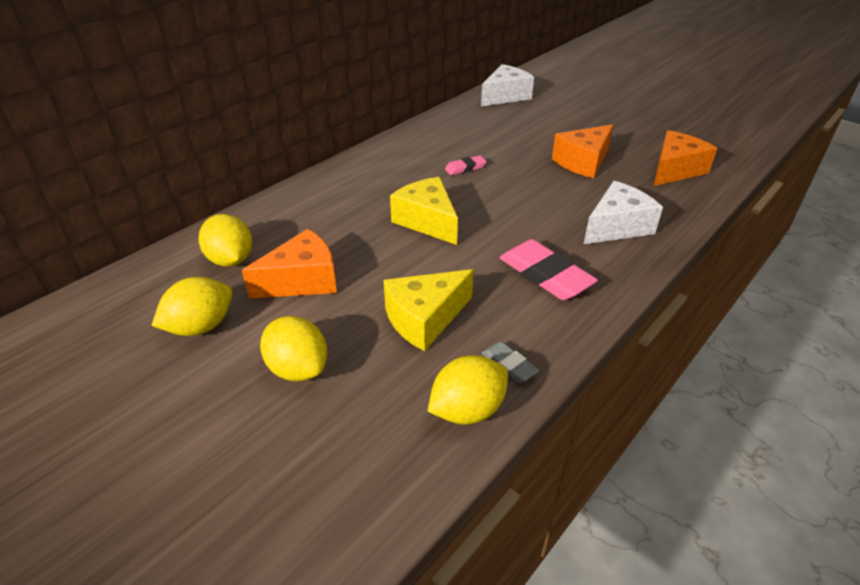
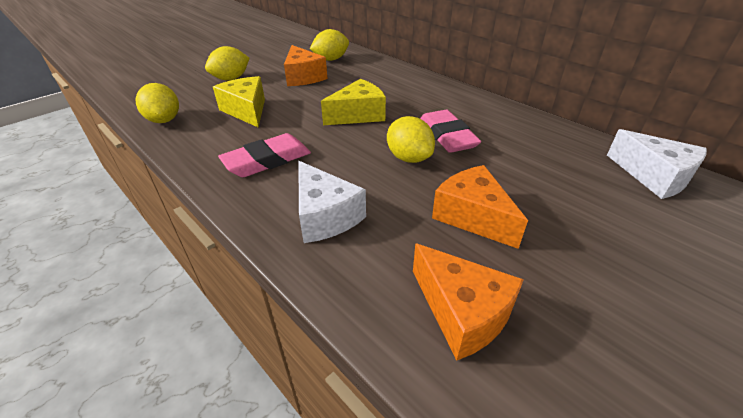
camera: 95 degrees right, 0 degrees up
yellow lemon [151,277,232,336] -> yellow lemon moved to [387,116,435,163]
pink eraser [445,155,487,175] -> pink eraser [420,110,481,153], size x1.94
grey eraser [482,341,539,383] -> none

